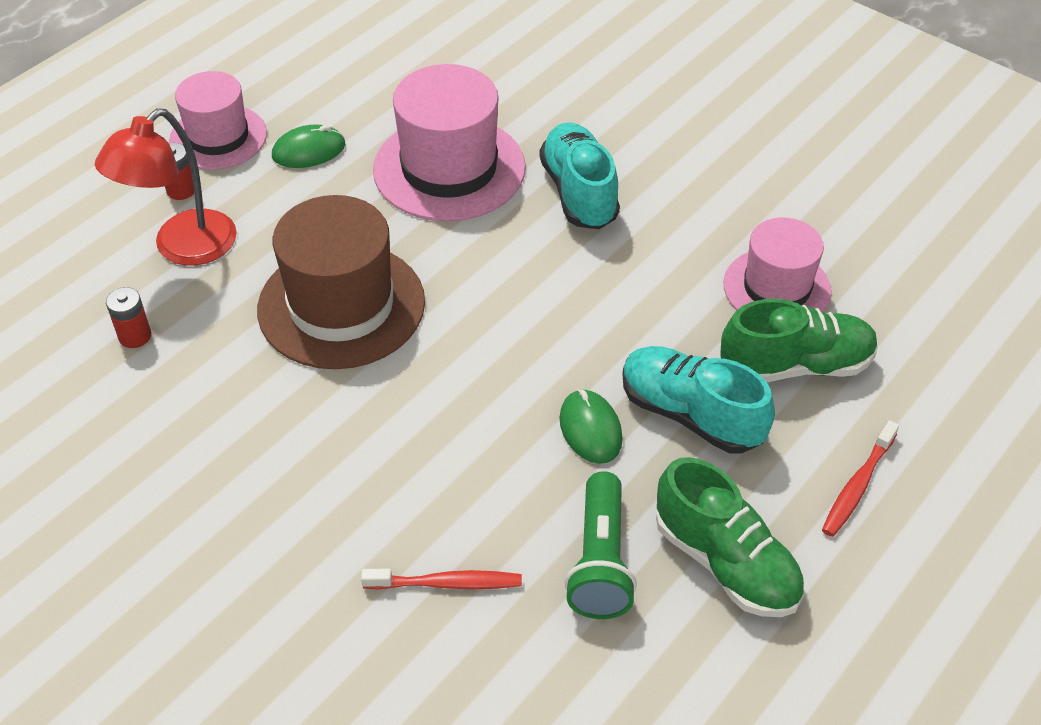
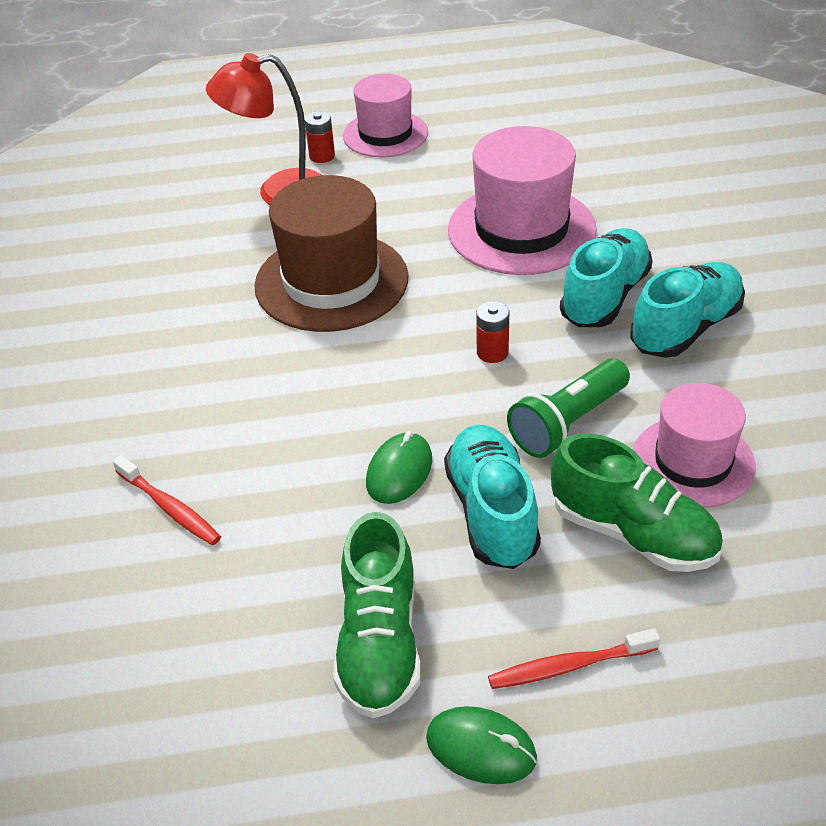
camera: 45 degrees right, 5 degrees down
red battery [106,287,151,348] -> red battery moved to [476,301,509,363]
green mouse [272,124,345,168] -> green mouse moved to [426,706,537,784]
green flashlight [565,471,637,619] -> green flashlight moved to [507,359,630,458]
none -> turquoise shoe [630,262,745,358]

